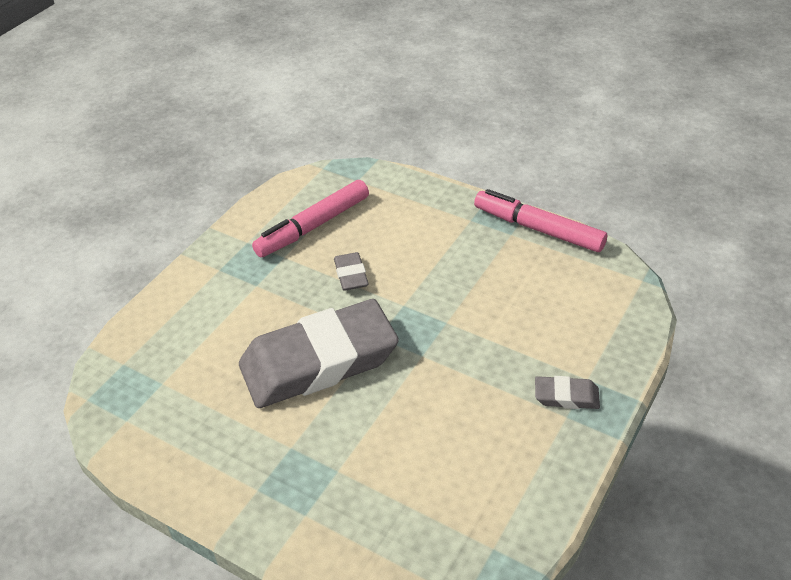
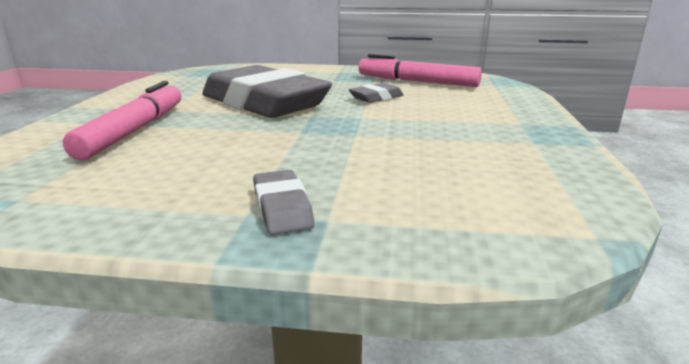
camera: 65 degrees right, 20 degrees down
pink marker [474,189,607,252] -> pink marker moved to [63,81,181,160]

